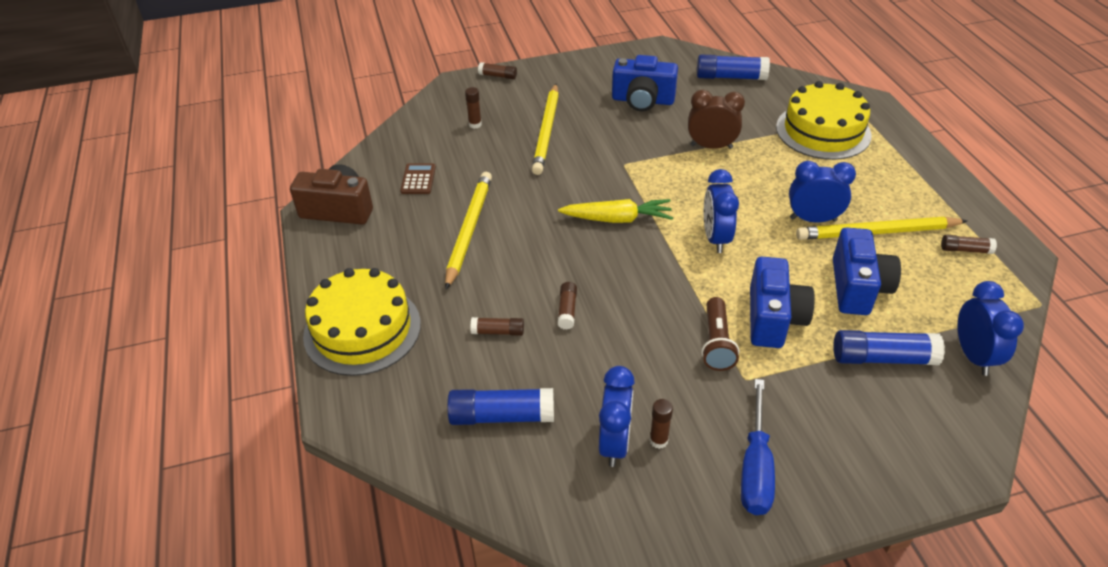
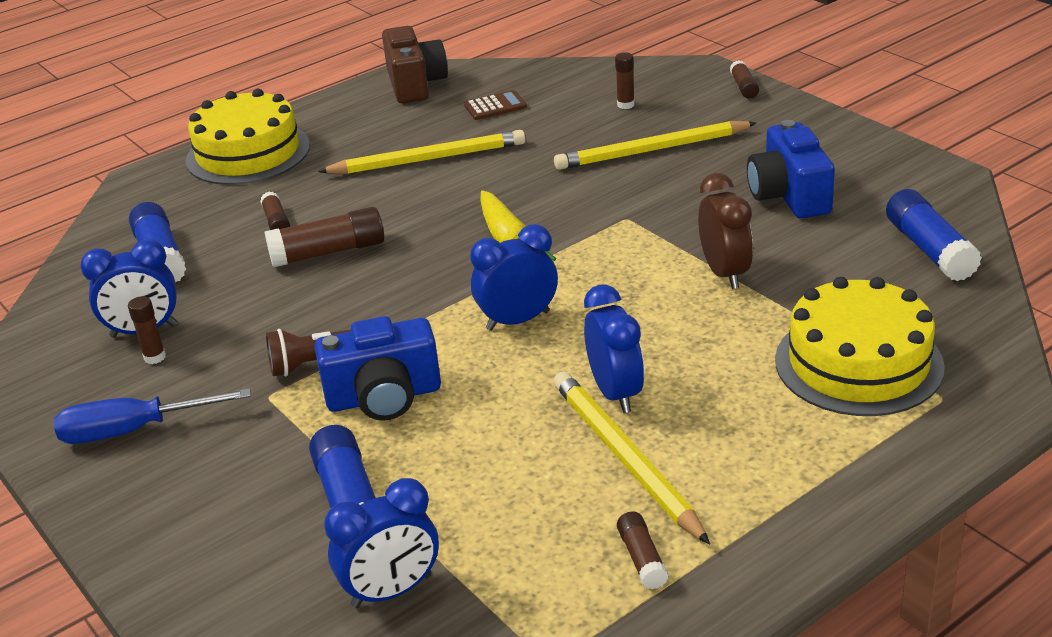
camera: 70 degrees right, 10 degrees down
brown glue stick [557,282,577,330] -> brown glue stick [264,207,384,268], size x1.82
blue camera [833,227,901,315] -> none

